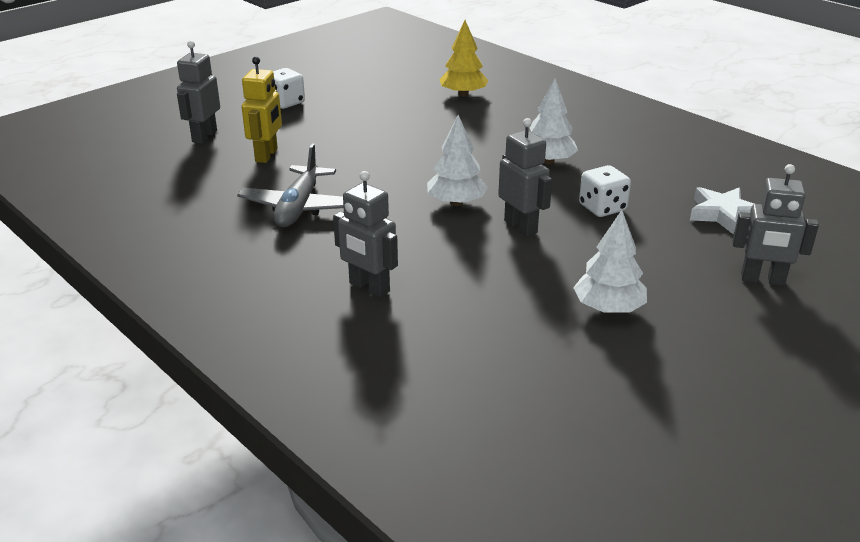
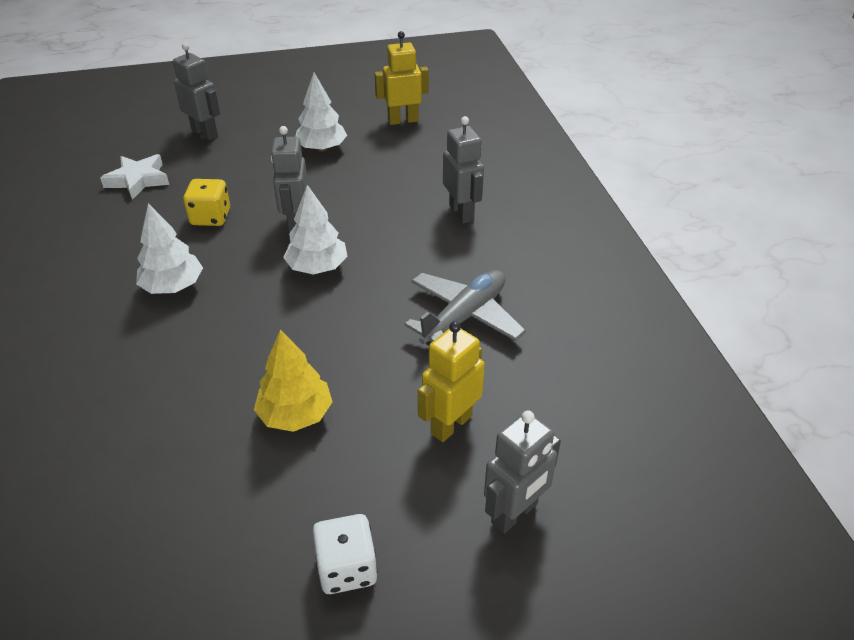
camera: 150 degrees left, 10 degrees up
yellow tree [439,20,488,97] -> yellow tree moved to [254,330,332,432]
white dice [579,165,631,217] -> yellow dice [183,179,230,226]
none -> yellow robot [375,31,429,125]

